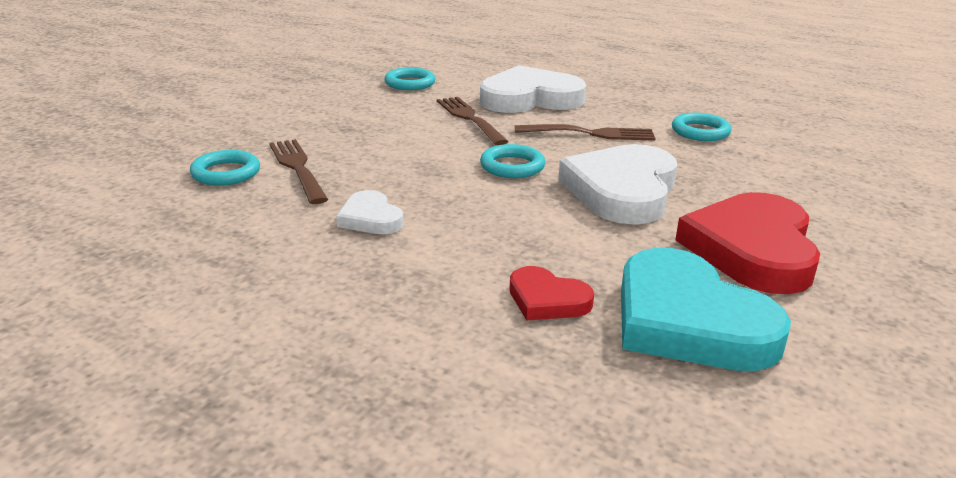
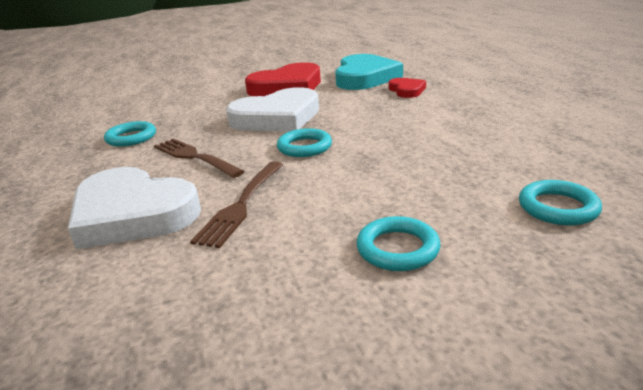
camera: 135 degrees left, 0 degrees up
brown fork [269,139,328,204] -> none
white heart [336,190,404,234] -> none
turquoise ring [385,67,436,90] -> turquoise ring moved to [356,216,440,271]

